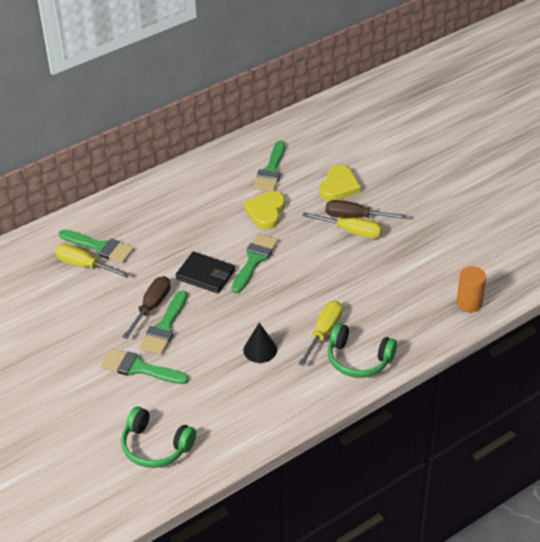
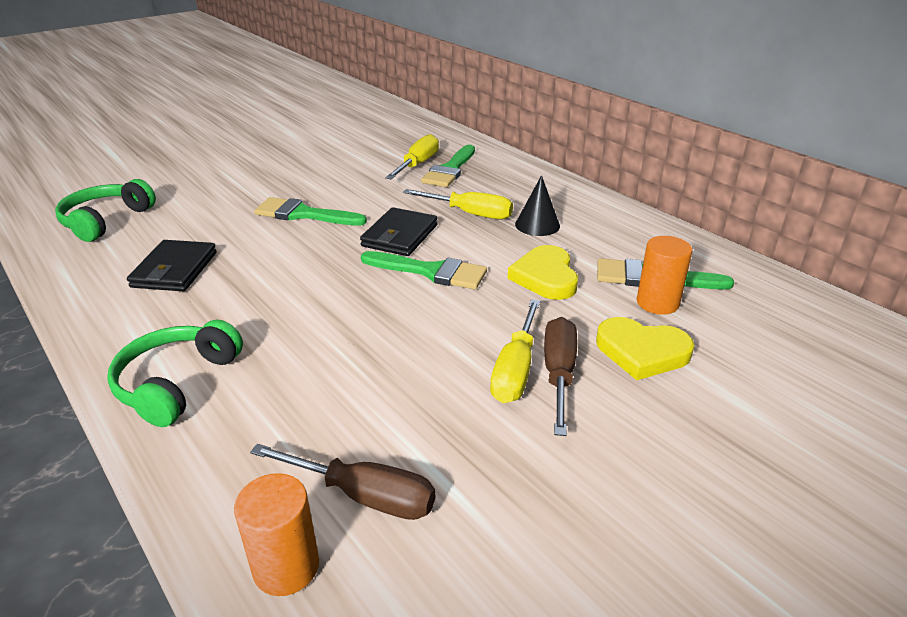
camera: 85 degrees right, 10 degrees down
green brush [101,348,189,384] -> none
brown screwdriver [122,276,171,339] -> brown screwdriver moved to [250,444,435,520]
black cone [243,323,277,363] -> black cone moved to [515,175,560,236]
yellow heart [244,191,285,229] -> yellow heart turned 105 degrees counterclockwise [508,245,578,300]
yellow screwdriver [298,301,342,366] -> yellow screwdriver moved to [403,189,513,219]
none -> black wallet [127,240,217,291]
none -> orange cylinder [637,236,692,315]

